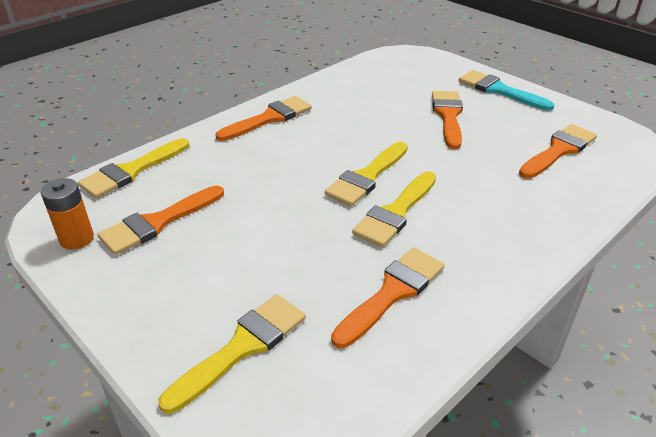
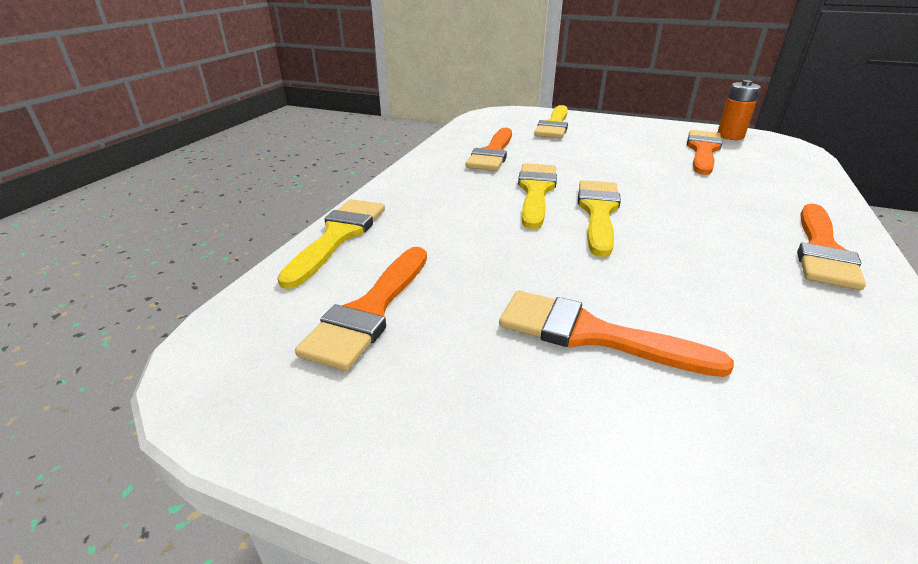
camera: 155 degrees right, 5 degrees down
yellow brush [78,138,189,198] -> yellow brush moved to [277,199,385,289]
orange brush [432,91,463,149] -> orange brush turned 135 degrees clockwise [499,291,734,377]
turquoise brush [459,70,554,111] -> none

